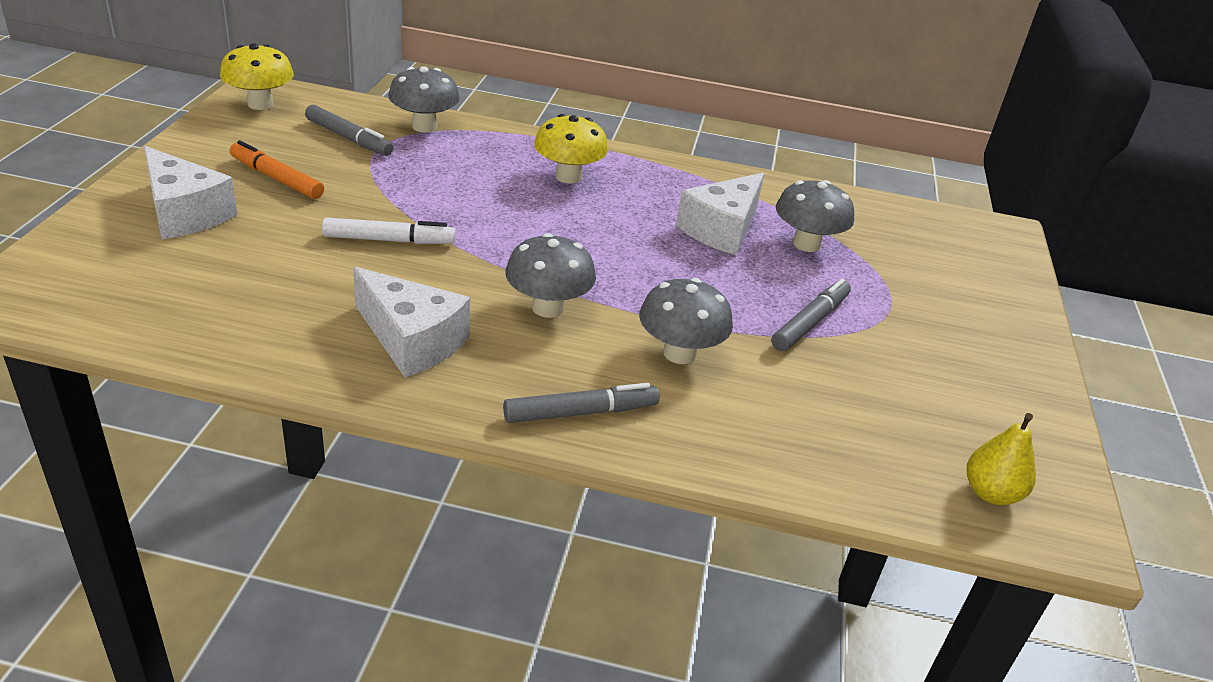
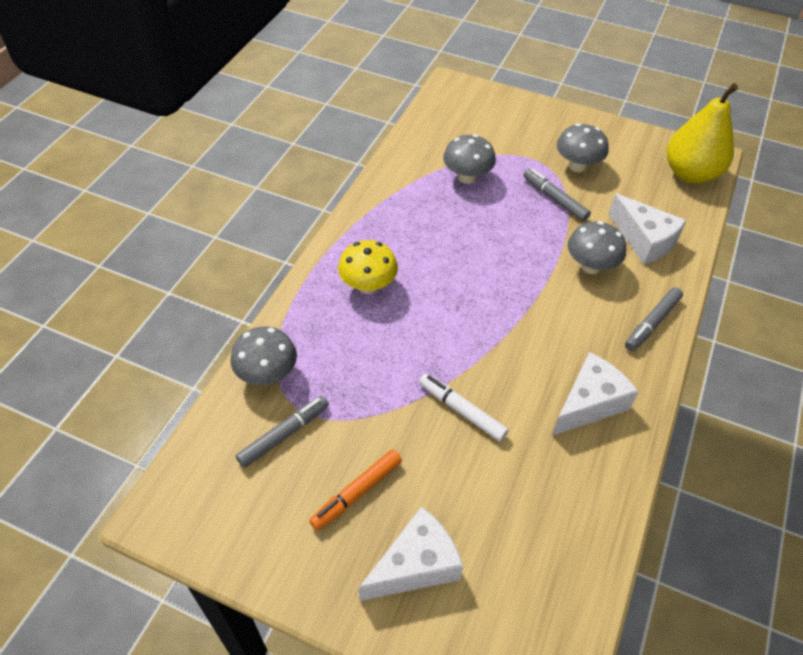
camera: 75 degrees left, 15 degrees up
yellow mushroom [220,43,294,110] -> none
white marker [322,217,456,244] -> white marker turned 60 degrees counterclockwise [419,373,508,441]
grey marker [503,383,660,423] -> grey marker turned 135 degrees counterclockwise [625,287,683,351]
grey mushroom [505,233,596,318] -> grey mushroom moved to [557,123,608,172]
white cheese [676,172,765,255] -> white cheese moved to [608,193,687,264]
yellow pear [967,413,1036,505] -> yellow pear [667,83,738,184], size x1.96

